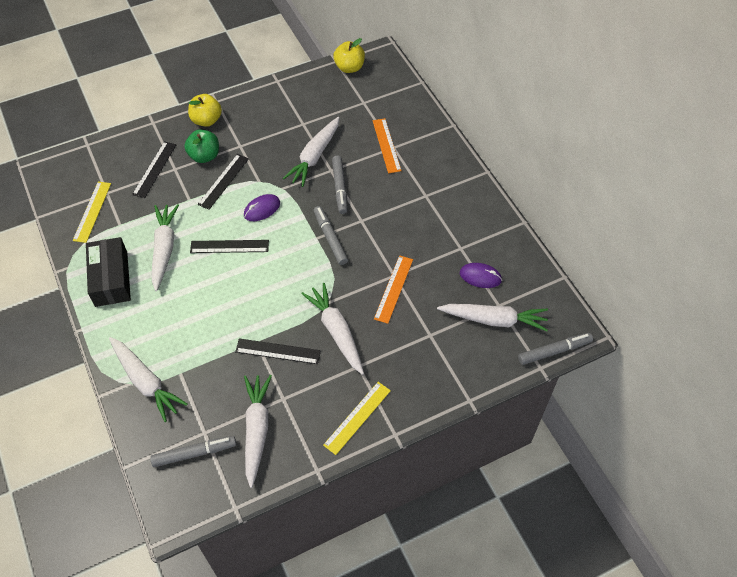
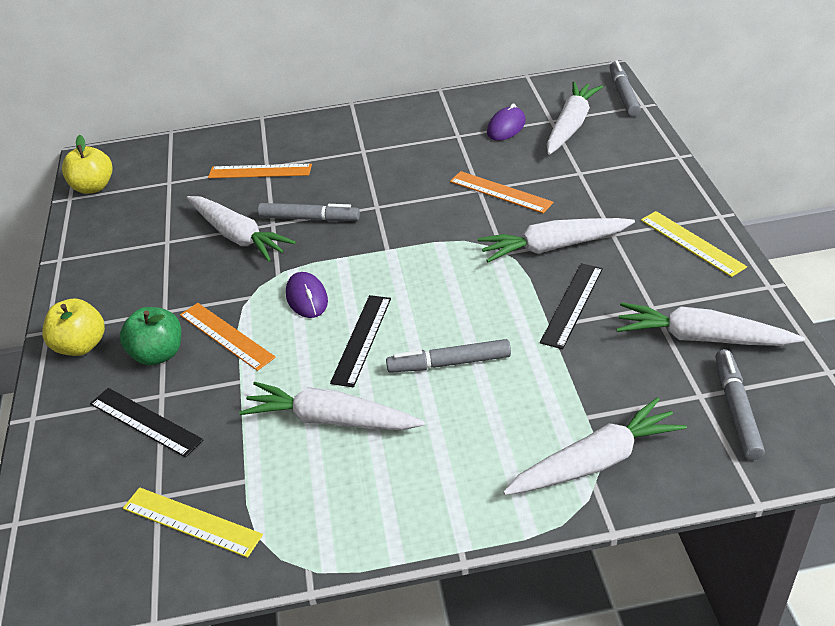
camera: 70 degrees left, 15 degrees down
black box [86,237,131,307] -> none
black ruler [198,154,249,210] -> orange ruler [180,303,276,371]
grey marker [314,206,348,265] -> grey marker moved to [386,339,511,373]

